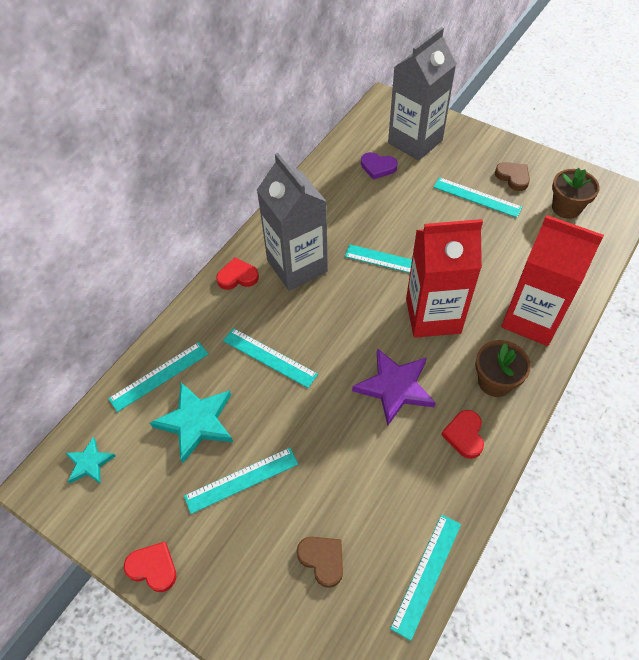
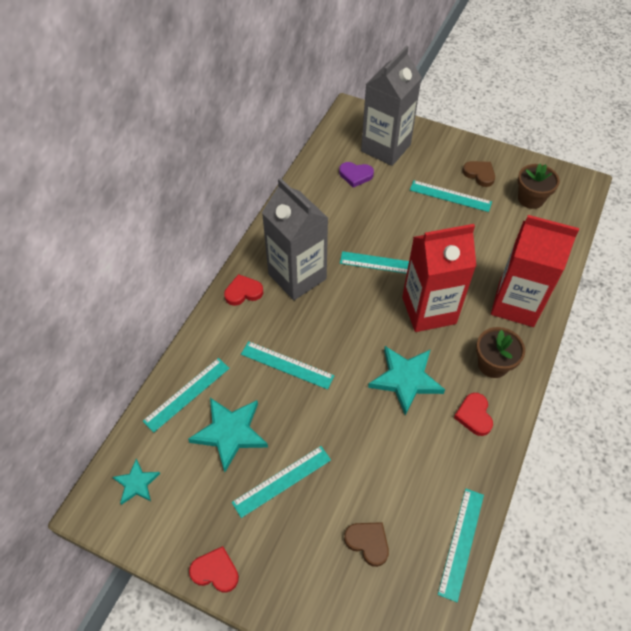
camera: 10 degrees left, 0 degrees up
purple star [352,348,436,426] -> turquoise star [368,346,445,415]

